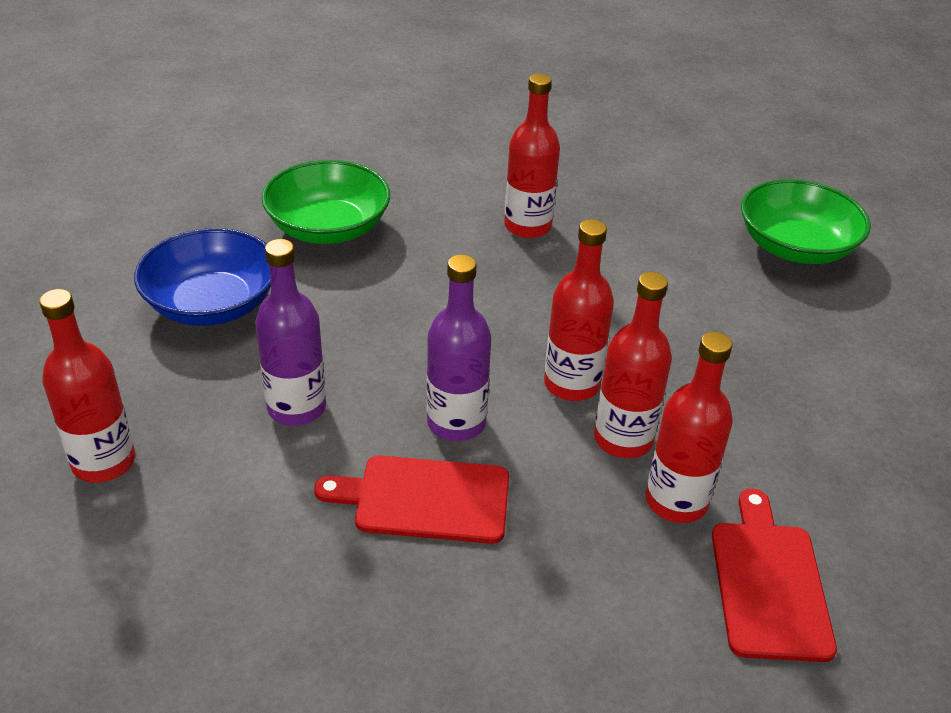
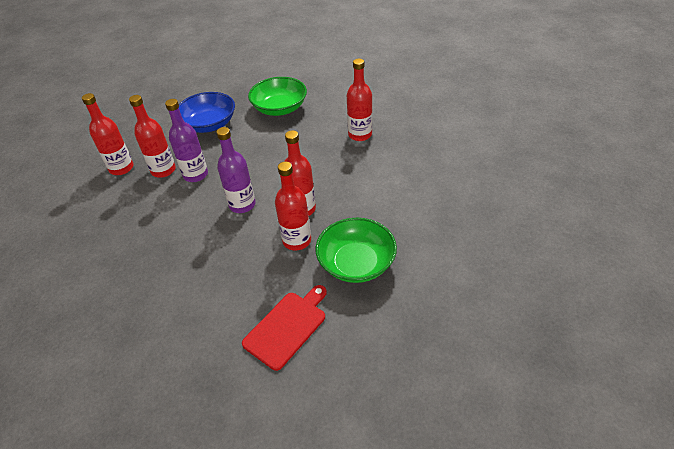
camera: 40 degrees right, 5 degrees up
red cutting board [314,455,509,544] -> none
red bottle [646,332,733,523] -> red bottle moved to [129,95,176,178]
green bowl [741,179,871,264] -> green bowl moved to [315,218,397,283]

